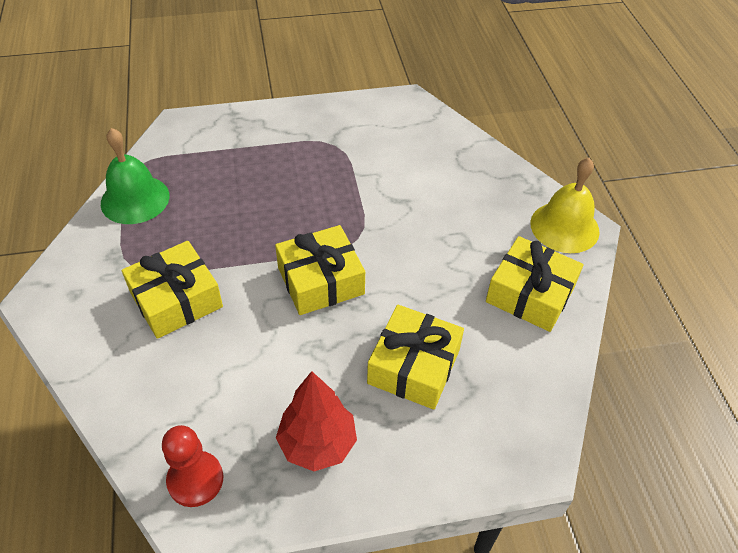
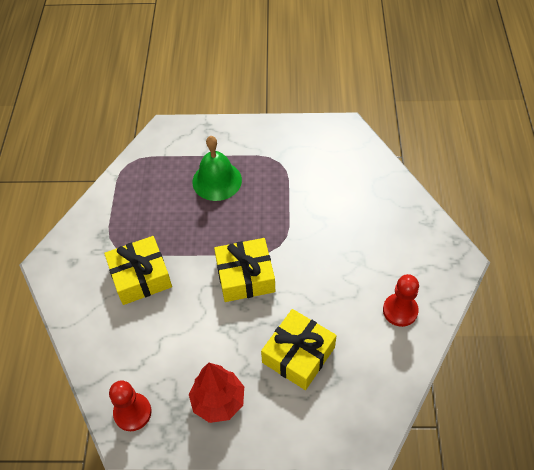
camera: 15 degrees right, 5 degrees up
green bell [101,128,170,224] -> green bell moved to [192,136,242,201]
yellow gift [486,236,584,332] -> red pawn [383,274,419,327]
yellow bell [530,158,600,253] -> none

